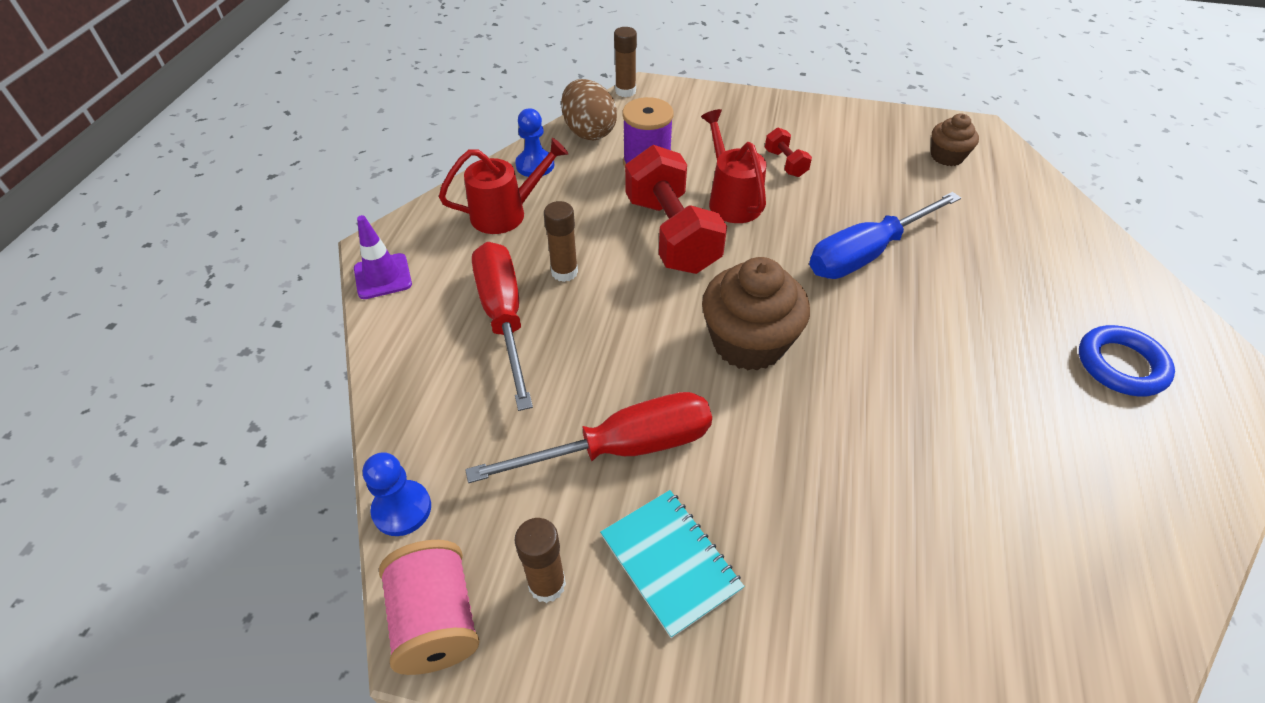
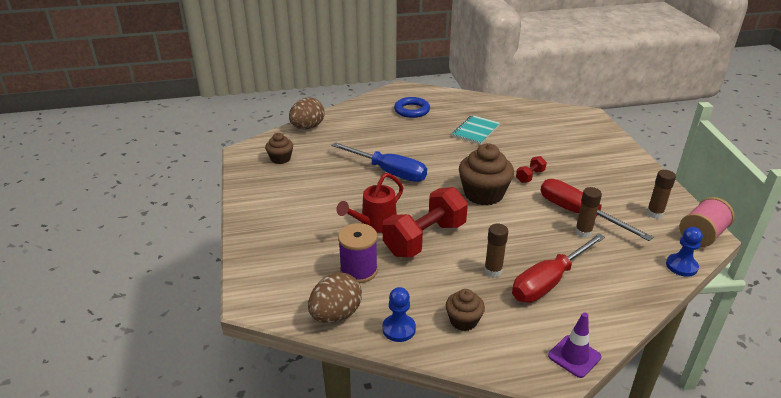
camera: 115 degrees left, 15 degrees down
red watering can [439,138,568,234] -> brown cupcake [446,289,485,331]
turquoise notebook [600,490,744,638] -> turquoise notebook moved to [452,115,500,145]
brown glue stick [614,27,637,97] -> brown glue stick moved to [575,187,602,238]
red dumbbell [765,128,812,177] -> red dumbbell moved to [516,156,547,183]
none -> brown egg [289,97,325,129]

